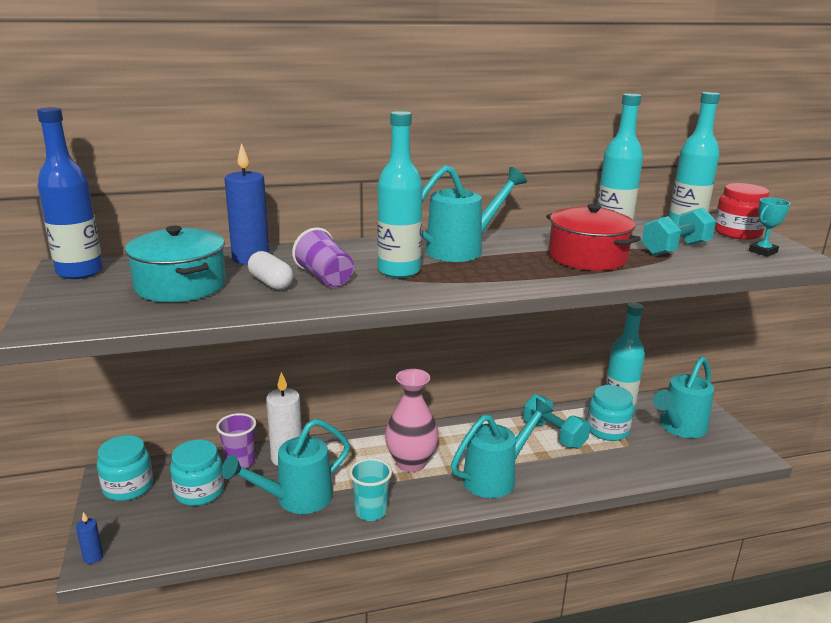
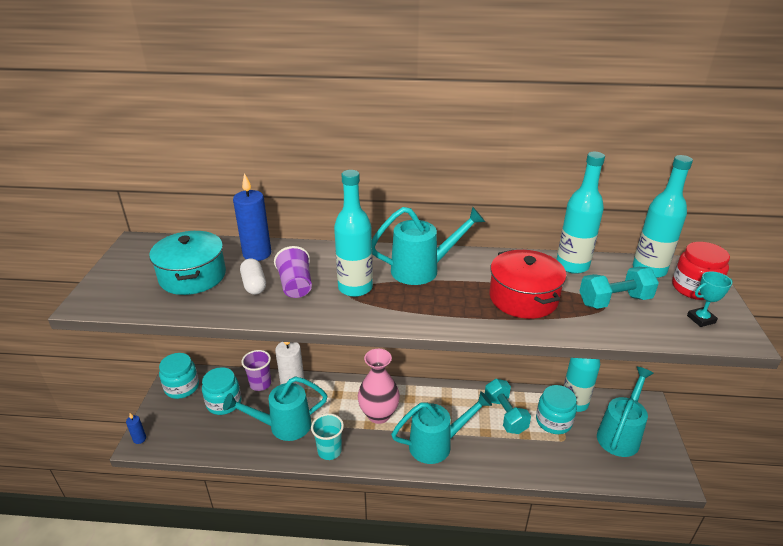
camera: 20 degrees right, 10 degrees up
blue bottle [37,107,103,279] -> none
turquoise watering can [653,357,714,438] -> turquoise watering can turned 150 degrees clockwise [597,367,654,457]

